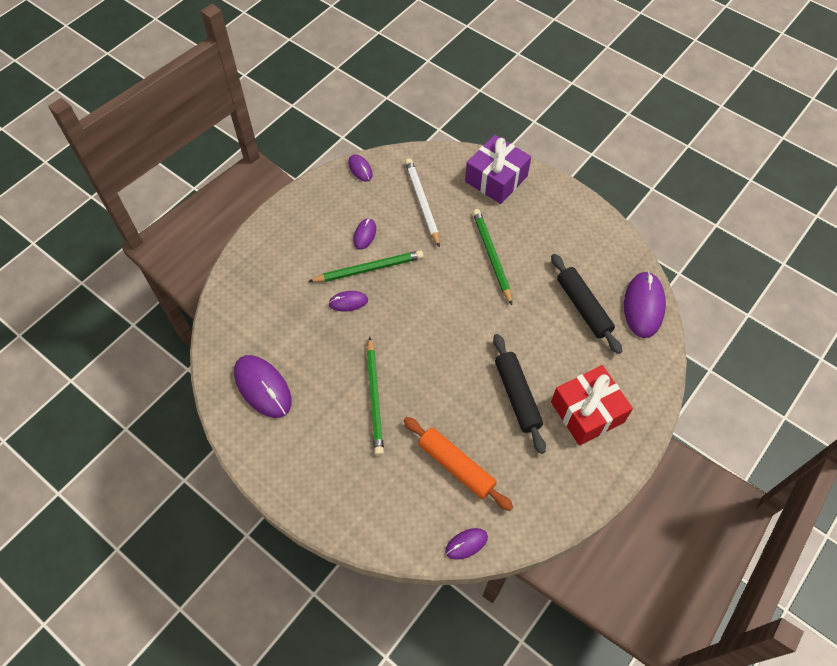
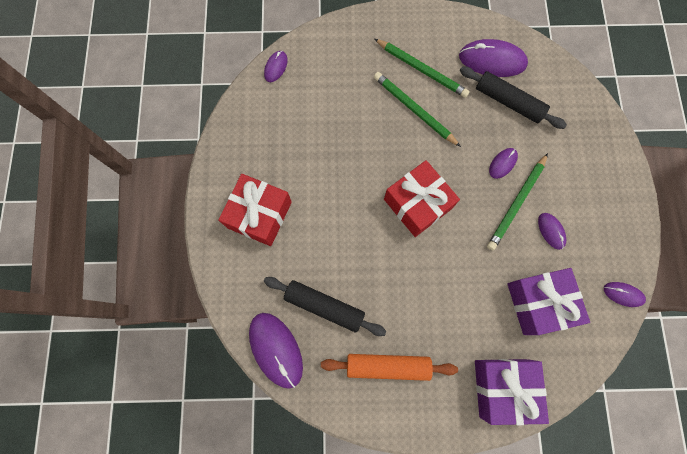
camera: 140 degrees right, 15 degrees up
orange rolling pin [403,417,513,511] -> orange rolling pin moved to [321,354,458,381]
white pencil [405,158,440,248] -> purple gift [507,268,590,335]
green pencil [473,209,512,305] -> green pencil moved to [375,39,470,98]
black rolling pin [493,334,546,454] -> black rolling pin moved to [460,66,567,129]
none -> red gift [384,160,460,237]

